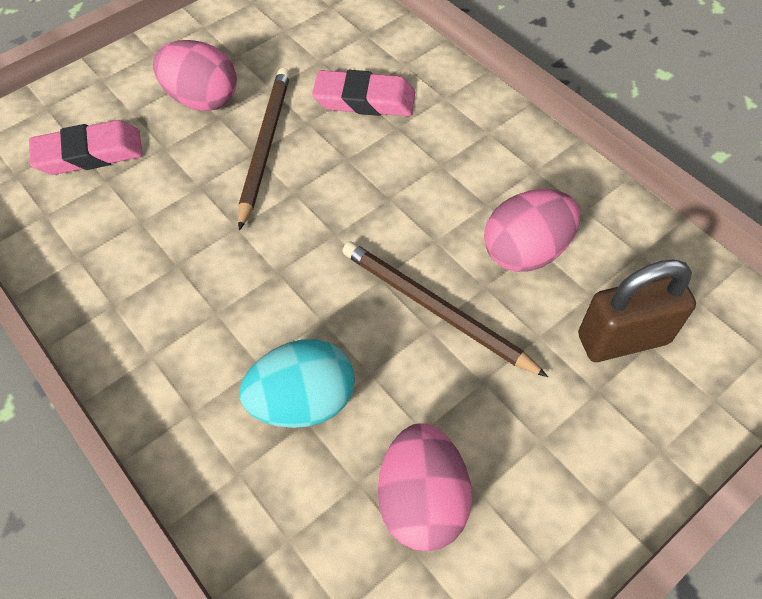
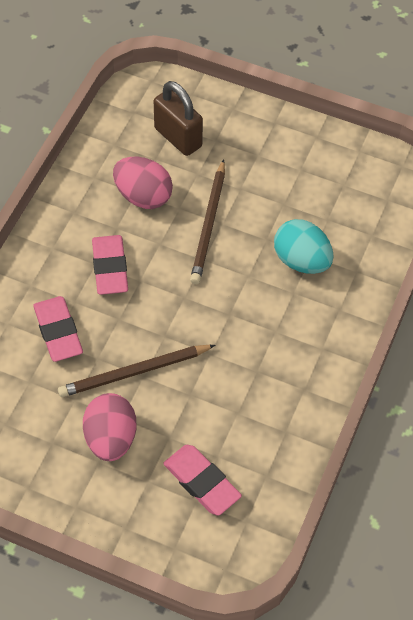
camera: 120 degrees left, 0 degrees up
pink egg [378,423,472,551] -> none
none -> pink eraser [92,235,128,295]

